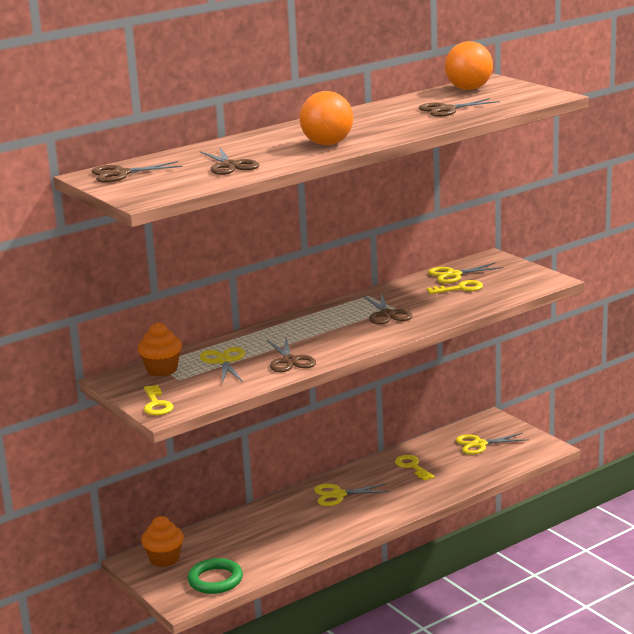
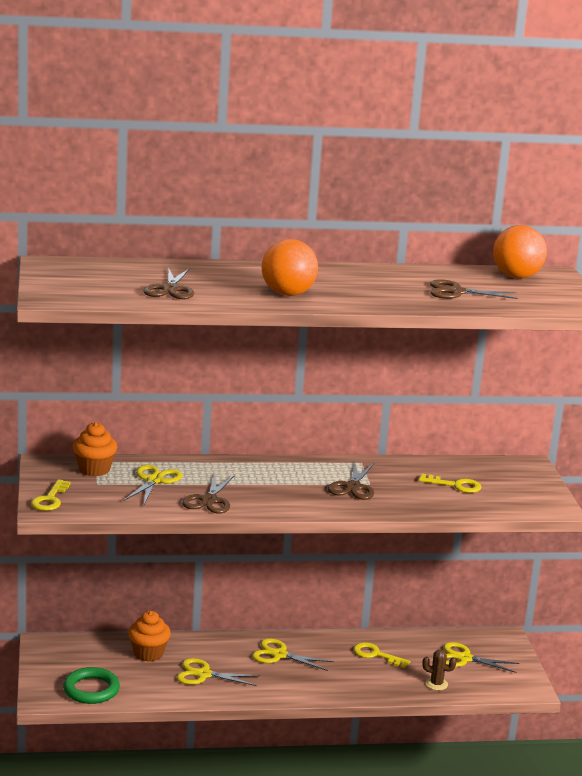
camera: 25 degrees right, 0 degrees up
brown scissors [92,161,183,183] -> none
orange cupcake [141,516,184,567] -> orange cupcake moved to [128,611,171,662]
yellow key [395,455,435,481] -> yellow key turned 60 degrees counterclockwise [353,642,410,668]
yellow scissors [428,263,503,284] -> yellow scissors moved to [177,658,260,686]
none -> brown cactus [422,649,456,690]

